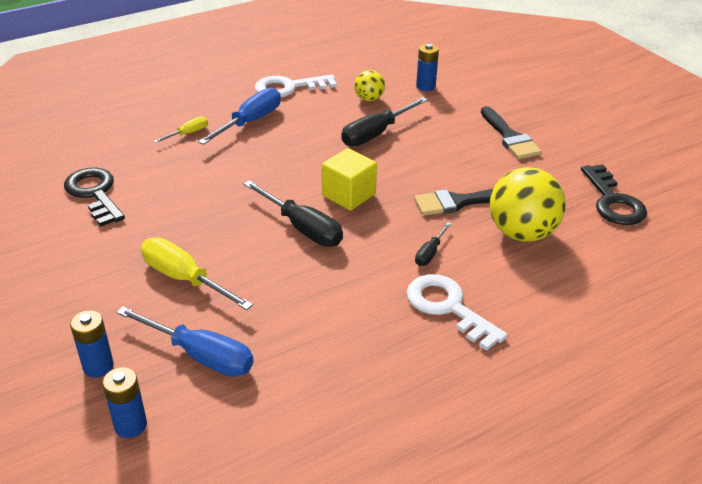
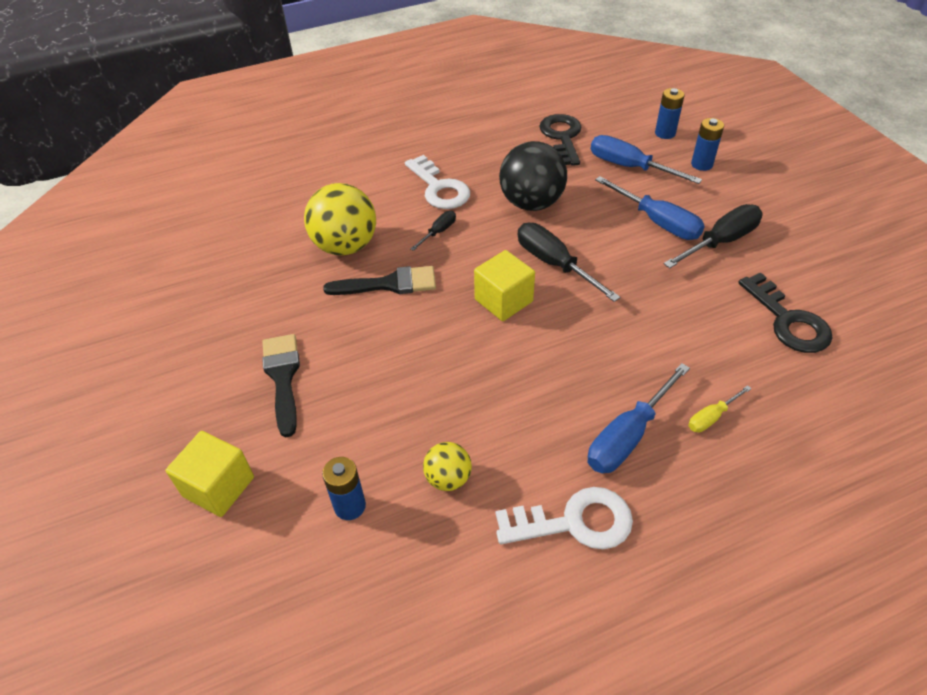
camera: 170 degrees left, 10 degrees up
yellow screwdriver [141,237,253,310] -> blue screwdriver [595,176,705,240]
black screwdriver [341,97,428,147] -> black screwdriver moved to [663,204,762,268]
black key [581,164,647,225] -> black key moved to [539,114,582,166]
none -> yellow cube [165,431,254,517]
none -> black ball [499,141,567,211]

